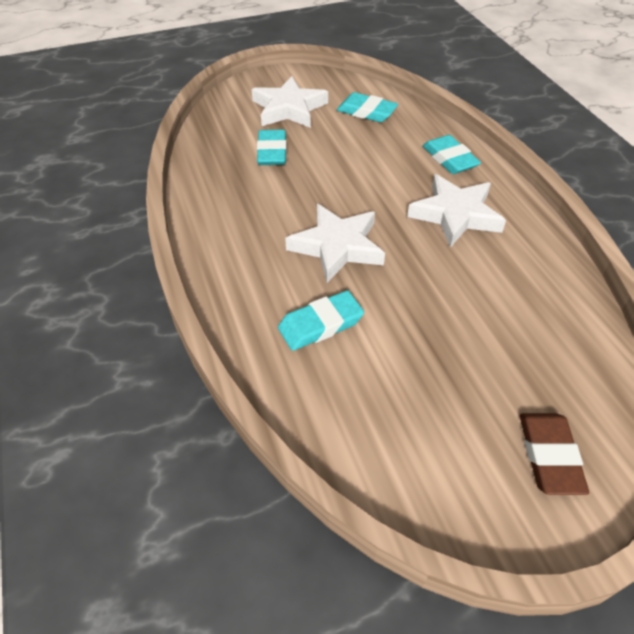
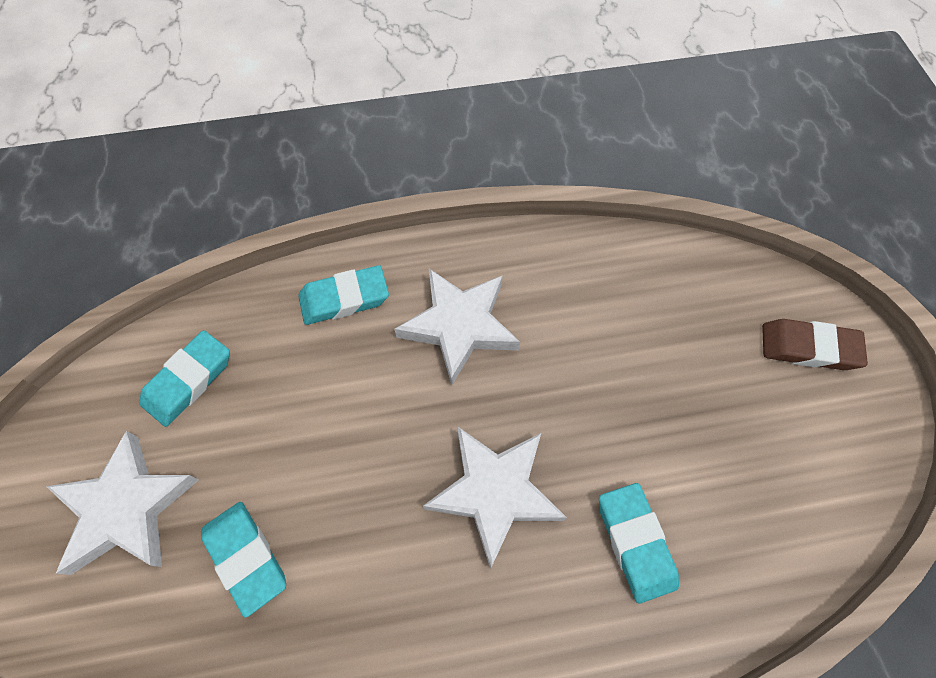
camera: 80 degrees left, 15 degrees up
turquoise eraser [257,130,287,165] -> turquoise eraser turned 45 degrees clockwise [201,502,286,618]

